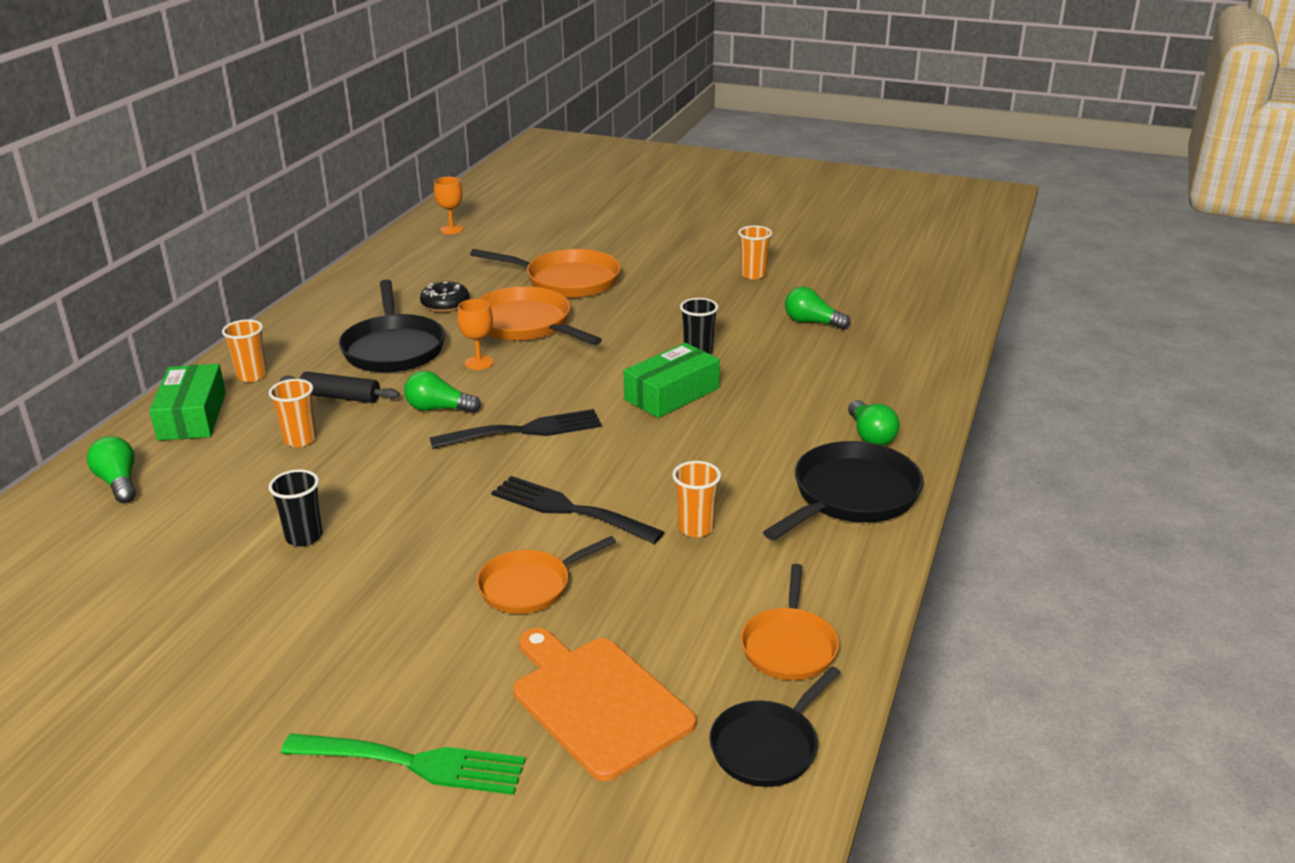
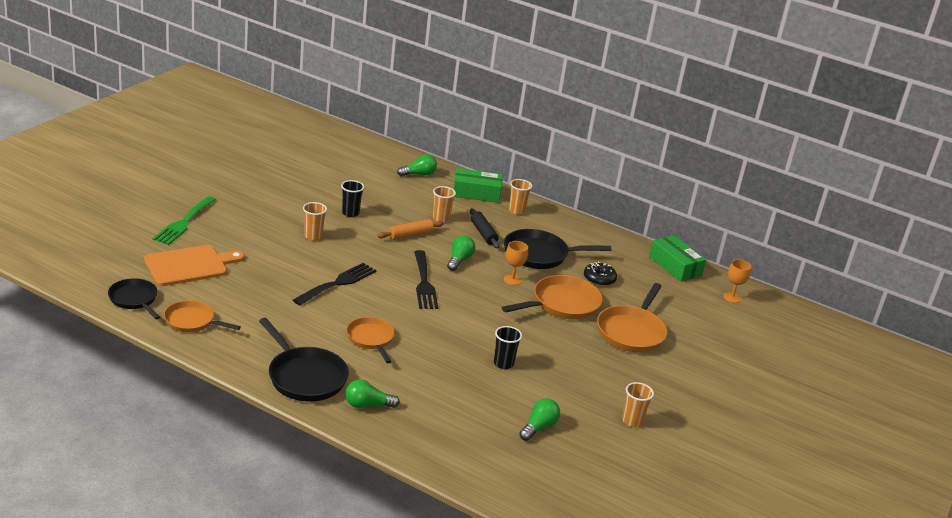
camera: 95 degrees right, 0 degrees up
black rolling pin [280,371,400,403] -> black rolling pin turned 45 degrees counterclockwise [470,208,500,248]
orange pan [477,536,616,614] -> orange pan moved to [346,317,395,363]
green box [624,343,720,418] -> green box moved to [649,235,706,282]
orange cup [672,461,721,537] -> orange cup moved to [303,202,327,240]
none -> orange rolling pin [377,219,444,240]

